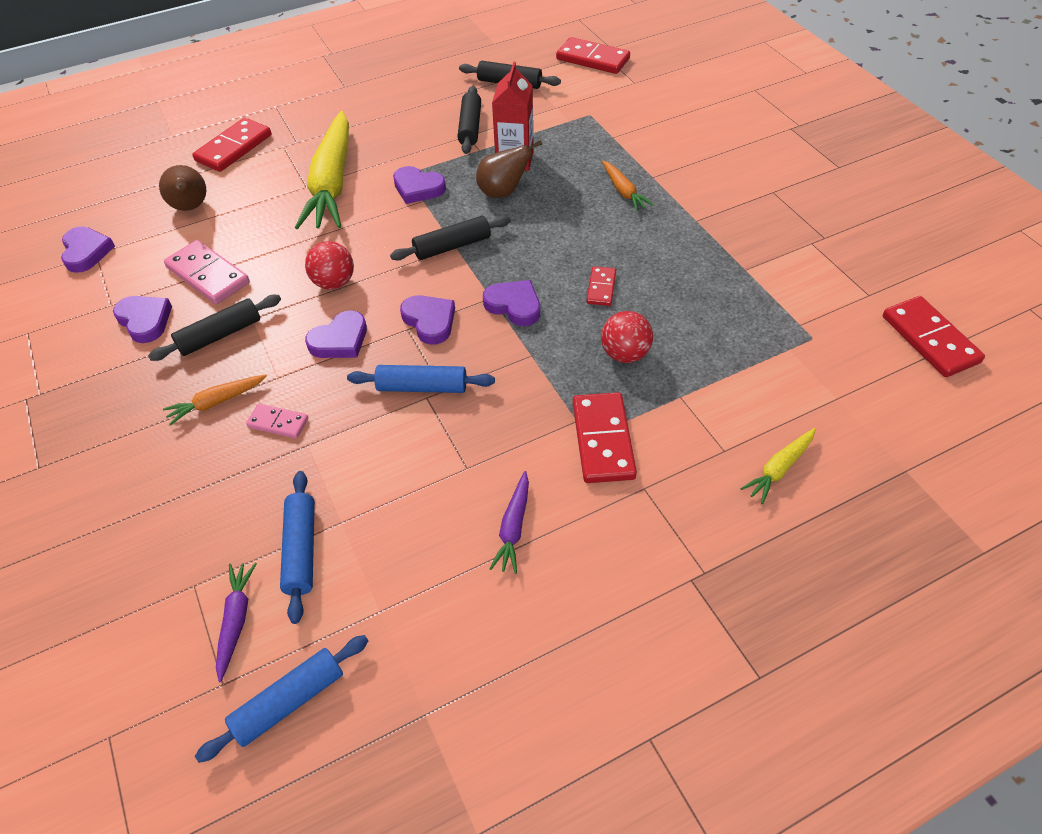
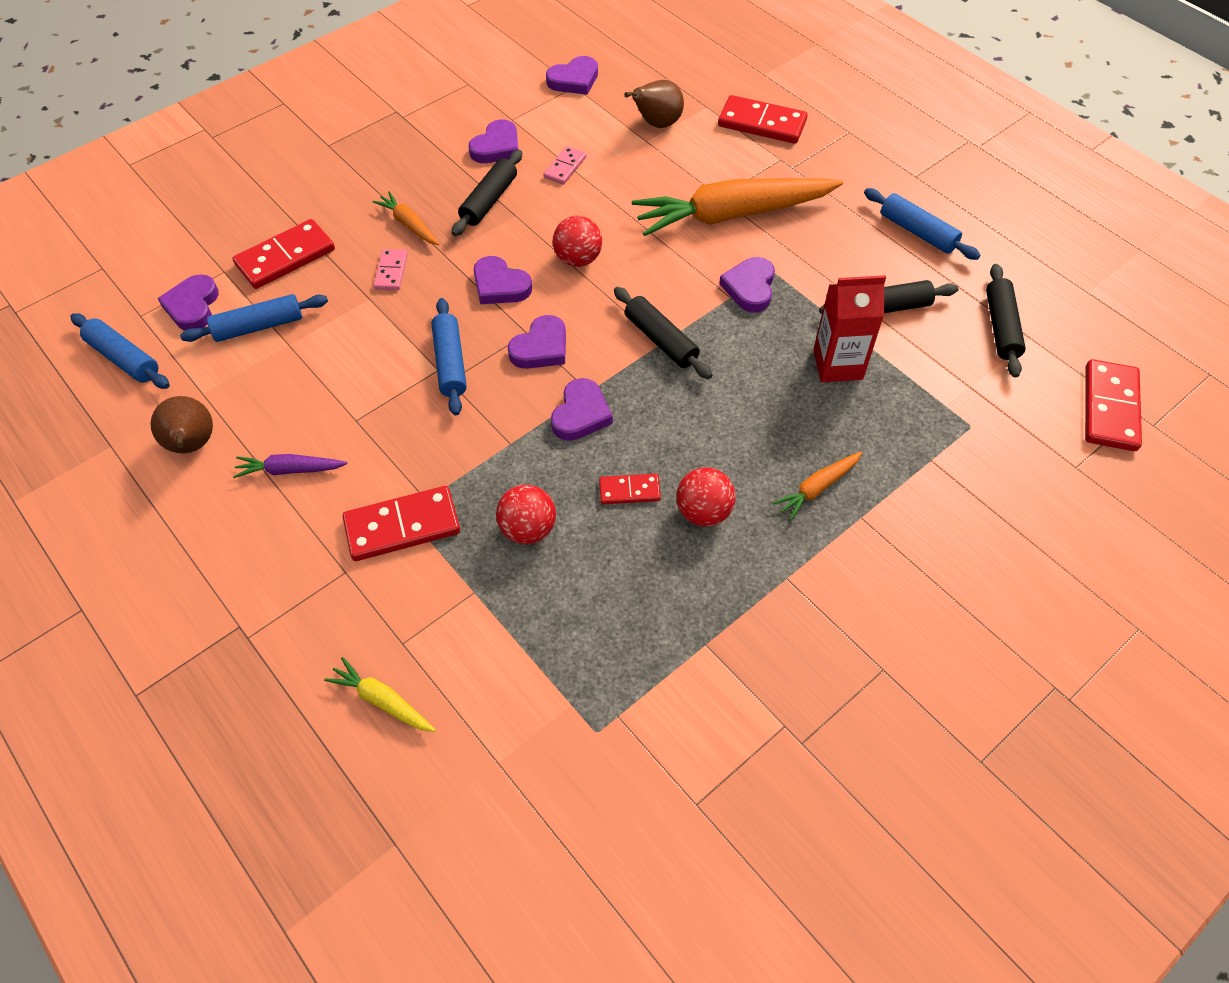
camera: 75 degrees right, 5 degrees up
black rolling pin [148,295,281,361] -> black rolling pin turned 75 degrees clockwise [452,150,522,236]
pink domino [164,240,250,304] -> pink domino [543,146,586,185], size x0.56
purple carrot [216,563,257,682] -> purple heart [157,274,219,331]
yellow carrot [294,111,349,229] -> orange carrot [632,178,843,236]
brown pear [476,140,542,198] -> brown pear moved to [151,396,213,453]
red domino [883,296,985,377] -> red domino moved to [233,219,335,289]
none -> red ball [676,467,735,527]
none -> blue rolling pin [864,188,981,260]

